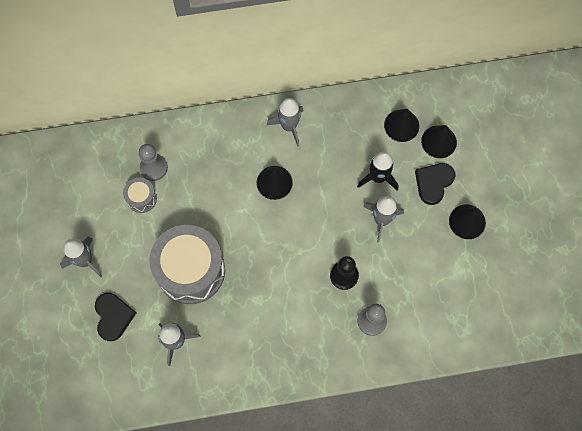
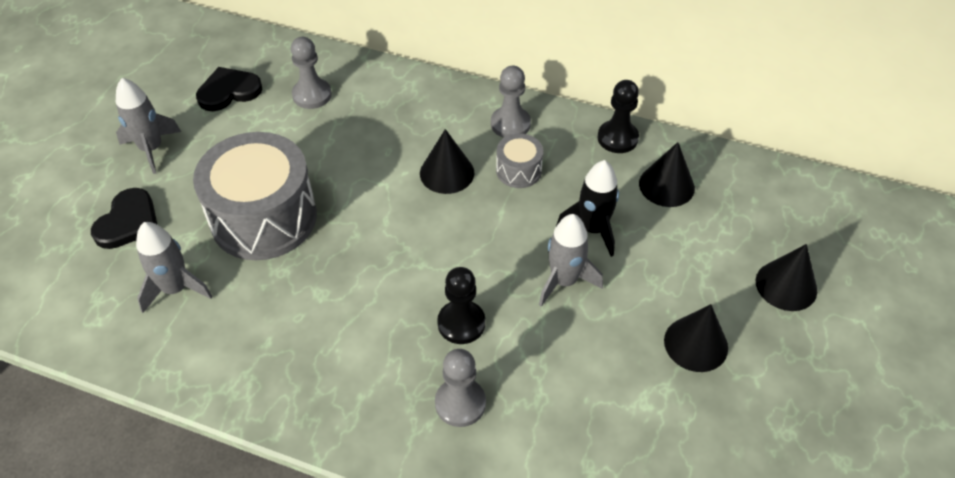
camera: 30 degrees right, 20 degrees down
grey drum [123,178,157,213] -> grey drum moved to [496,134,543,188]
grey rocket [267,98,303,147] -> grey pawn [491,66,531,138]
black heart [415,163,456,205] -> black heart moved to [196,67,262,111]
black cone [421,125,457,158] -> black cone moved to [756,244,817,311]
none -> black pawn [598,80,639,153]

